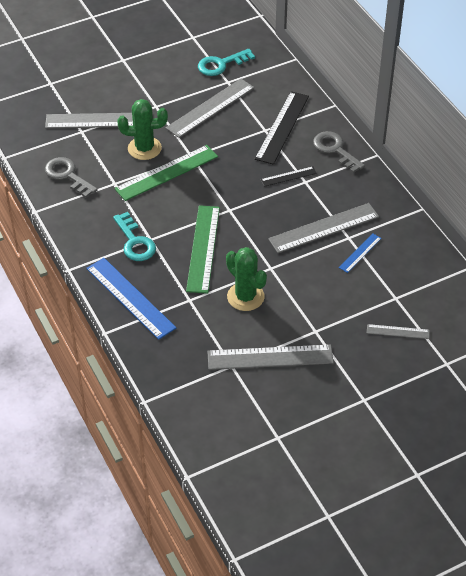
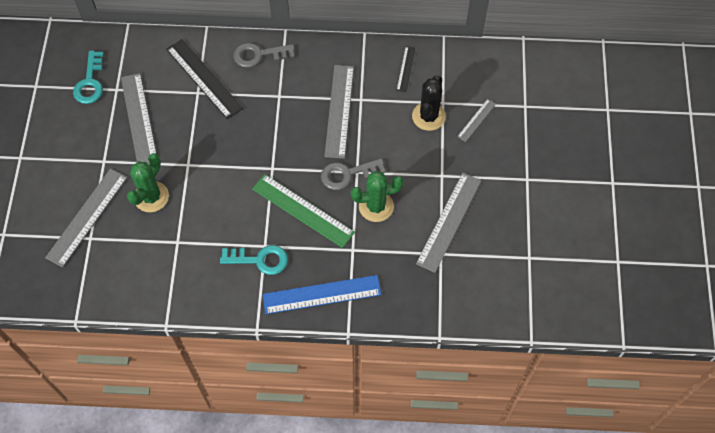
camera: 60 degrees left, 15 degrees up
grey key [45,157,98,198] -> grey key moved to [321,159,385,190]
green ruler [114,145,218,201] -> none
black ruler [261,166,317,187] -> black ruler moved to [396,46,415,92]
blue ruler [339,233,382,273] -> none
none -> black cactus [412,75,446,131]

